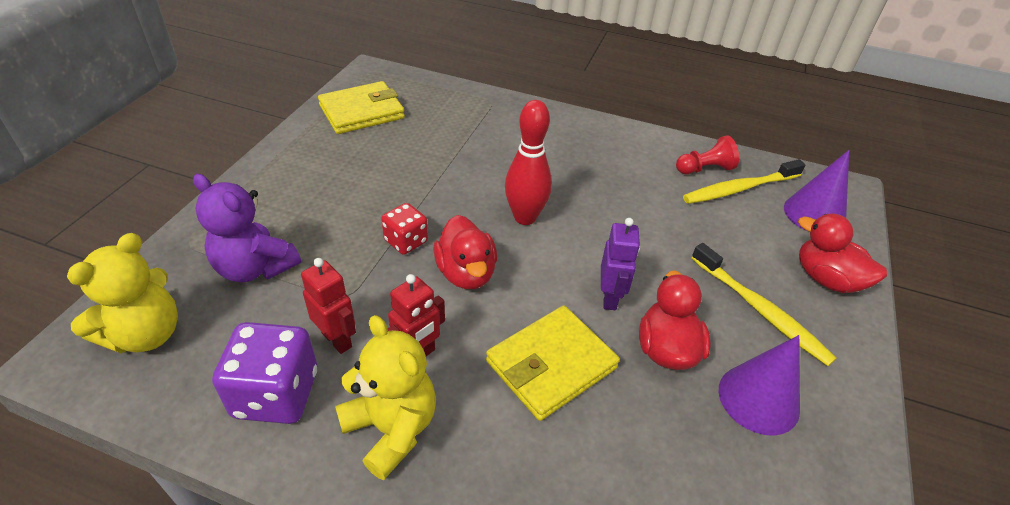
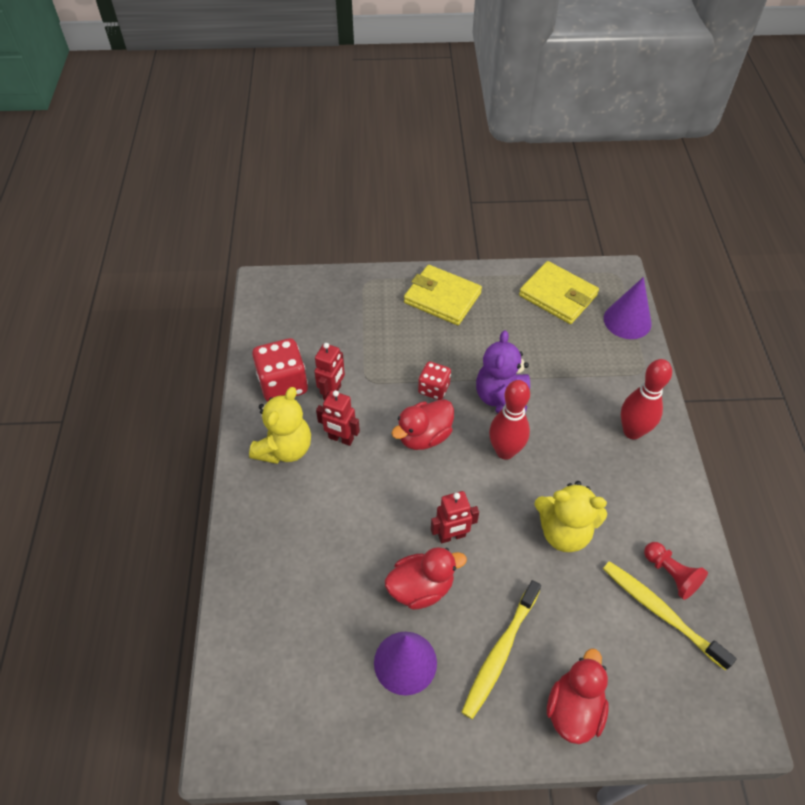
camera: 70 degrees right, 10 degrees up
yellow teddy bear [67,233,178,353] -> yellow teddy bear moved to [534,481,607,552]
purple teddy bear [193,174,301,282] -> purple teddy bear moved to [476,330,530,413]
purple dice [212,322,317,424] -> red dice [252,338,308,402]
yellow wallet [486,306,620,421] -> yellow wallet moved to [404,265,482,325]
purple robot [601,218,640,310] -> red robot [431,491,479,543]
purple cone [784,150,849,232] -> purple cone moved to [604,277,652,339]
none -> red bowling pin [621,359,672,439]

